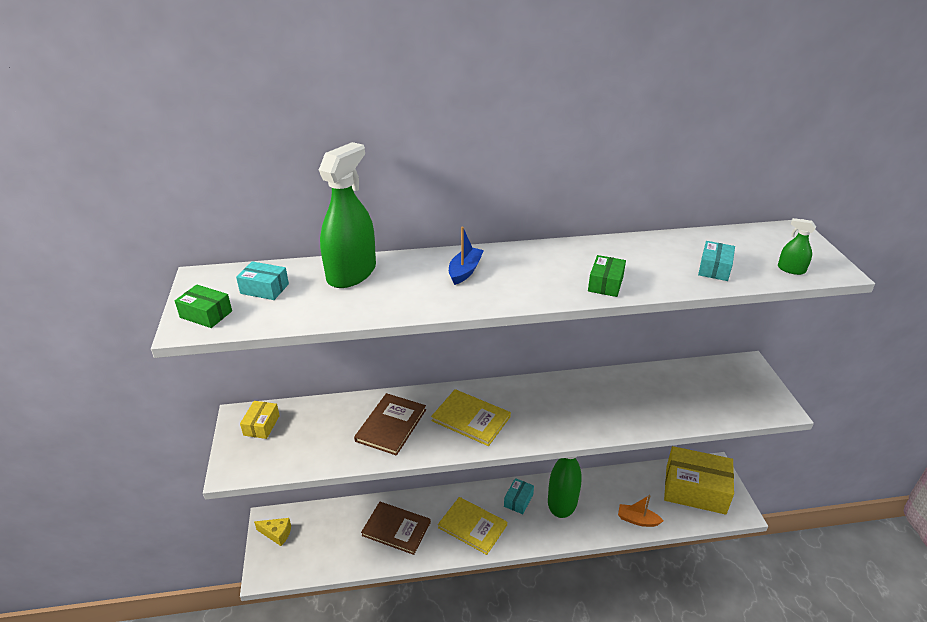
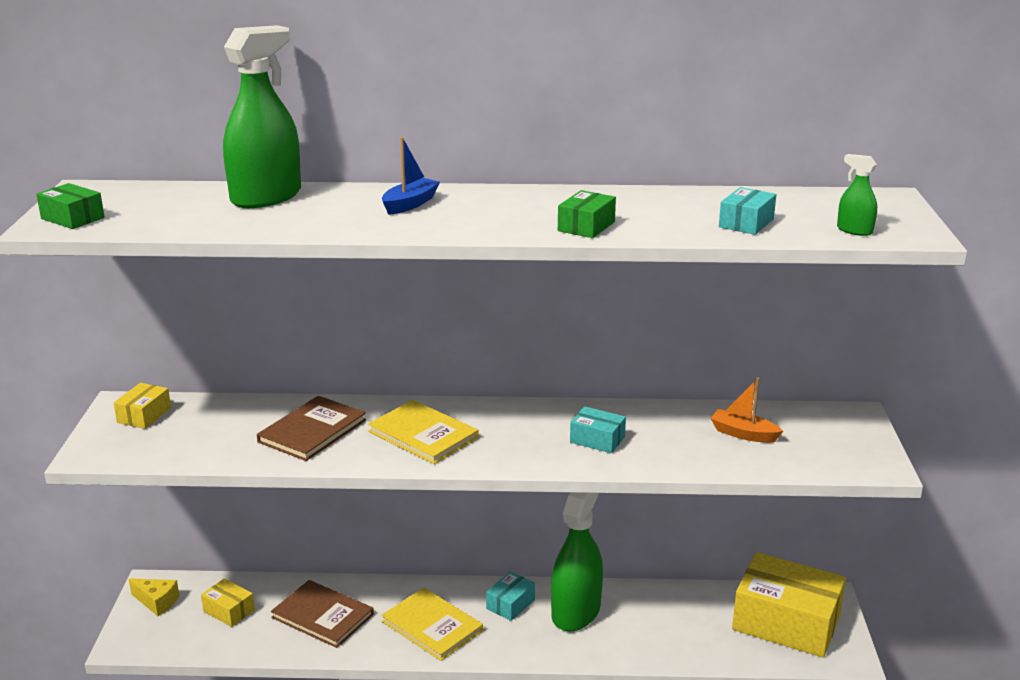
camera: 10 degrees right, 10 degrees down
turquoise box [236,261,289,300] -> turquoise box moved to [570,406,626,453]
orange boat [618,495,664,527] -> orange boat moved to [711,378,783,443]
none -> yellow box [201,578,255,627]

